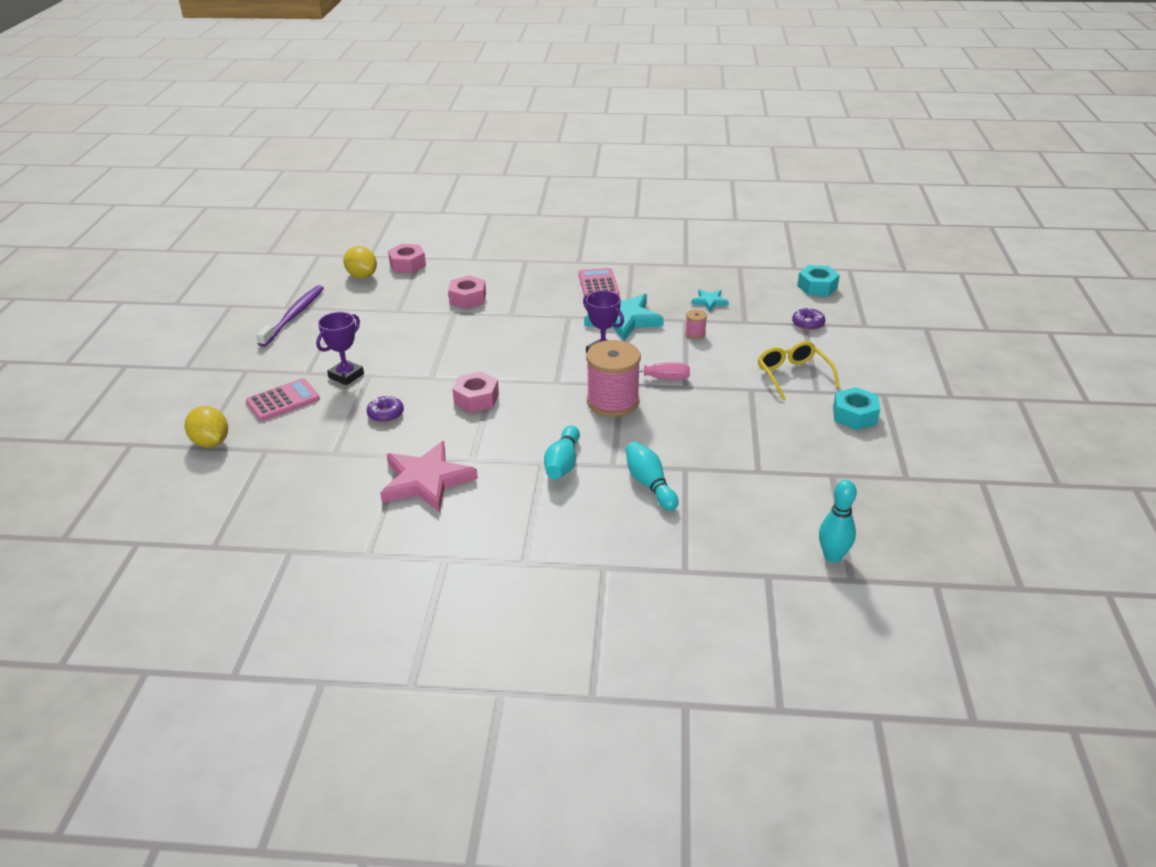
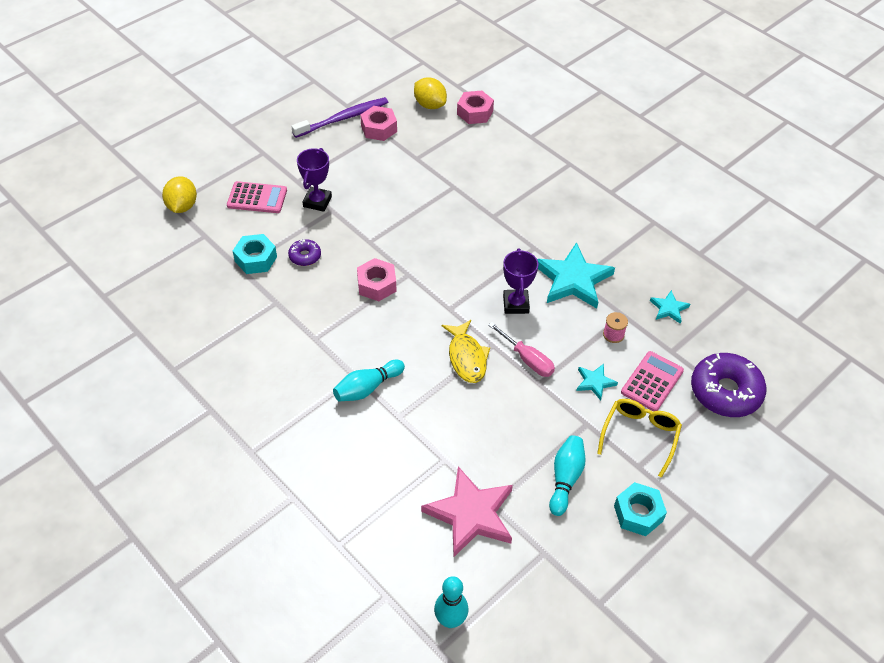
camera: 40 degrees right, 15 degrees up
purple trophy [316,312,364,385] -> purple trophy turned 60 degrees counterclockwise [297,148,332,212]
yellow lemon [343,246,377,278] -> yellow lemon turned 45 degrees counterclockwise [414,77,447,109]
pink star [380,441,478,513] -> pink star moved to [421,466,513,557]
pink nut [448,276,486,309] -> pink nut moved to [360,106,397,141]
pink calculator [578,268,620,296] -> pink calculator moved to [621,351,684,411]
pink spool [586,340,641,417] -> yellow fish [442,320,490,383]
turquoise bowling pin [625,442,679,511] -> turquoise bowling pin moved to [549,435,585,516]
purple donut [792,308,825,330] -> purple donut [691,353,766,417], size x2.04
turquoise nut [797,265,840,296] -> turquoise nut moved to [233,234,277,274]
none -> turquoise star [576,364,618,400]

